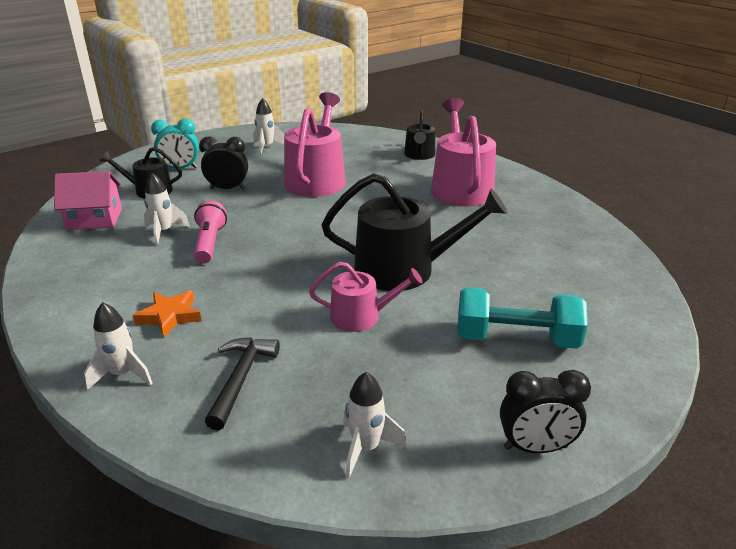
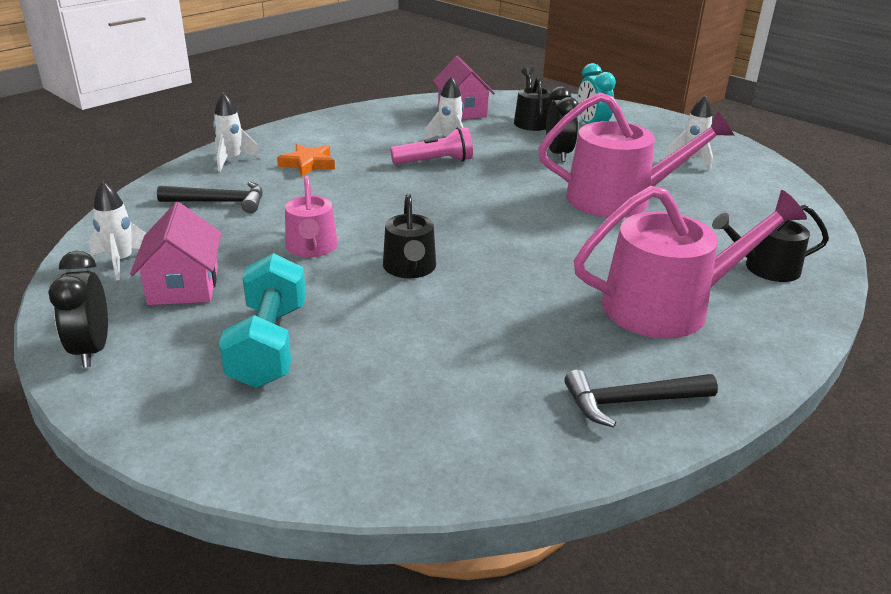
camera: 80 degrees right, 0 degrees up
black watering can [322,173,507,291] -> black watering can [383,194,436,278], size x0.56
none -> pink house [130,202,222,305]
none -> black hammer [564,370,718,428]

